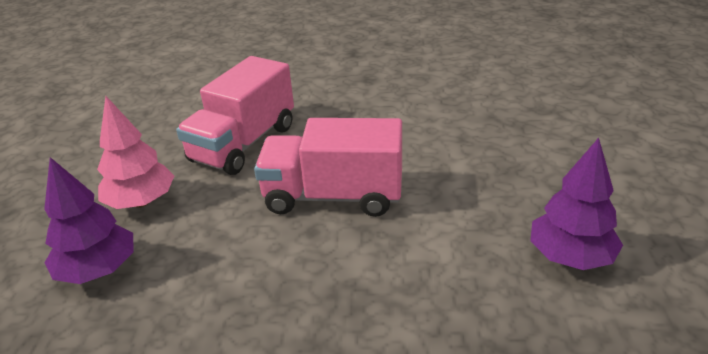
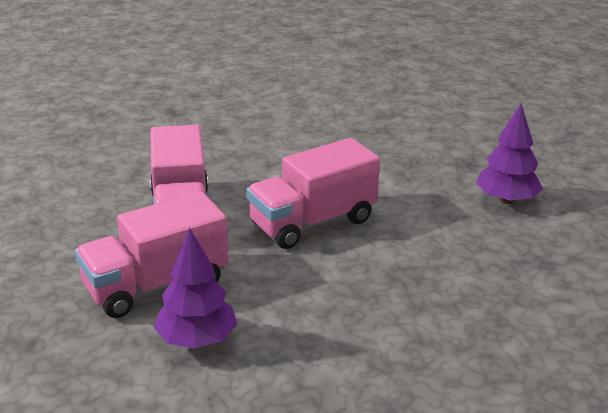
camera: 40 degrees left, 5 degrees down
pink tree [97,96,174,209] -> pink truck [75,192,228,318]

